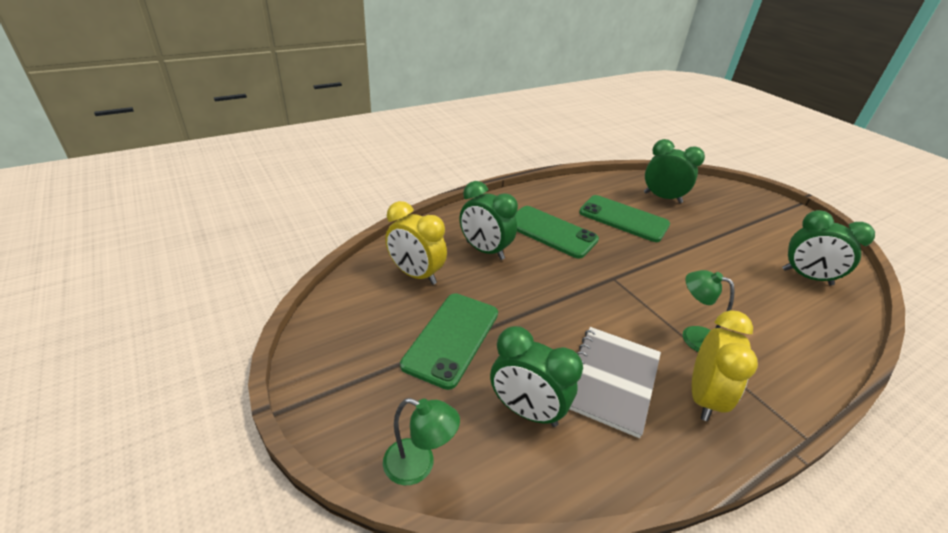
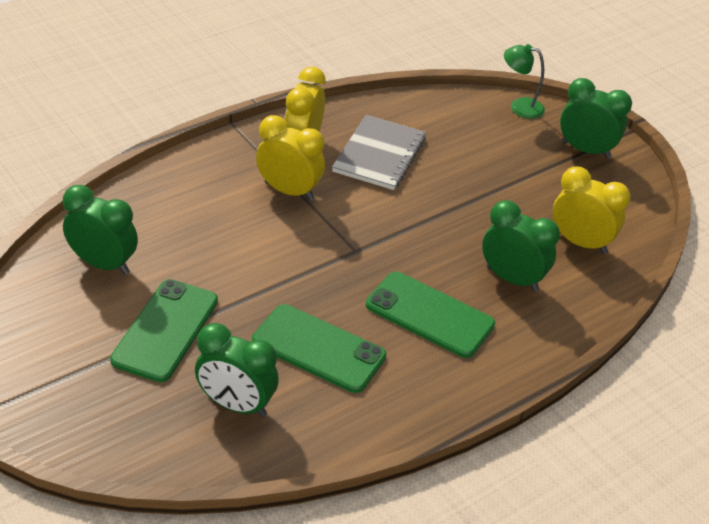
camera: 175 degrees right, 5 degrees up
green phone [400,293,498,390] -> green phone moved to [110,279,218,382]
green clock [490,326,583,427] -> green clock moved to [560,78,632,159]
green lamp [683,270,735,352] -> yellow clock [256,115,325,201]

